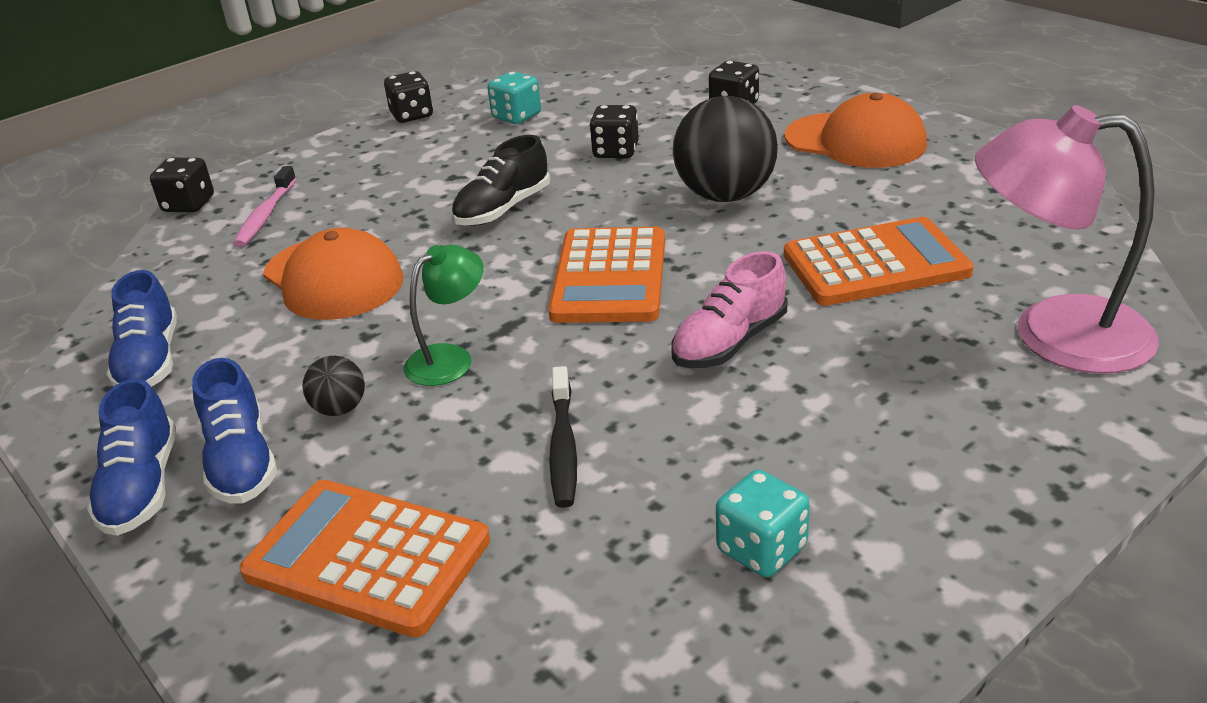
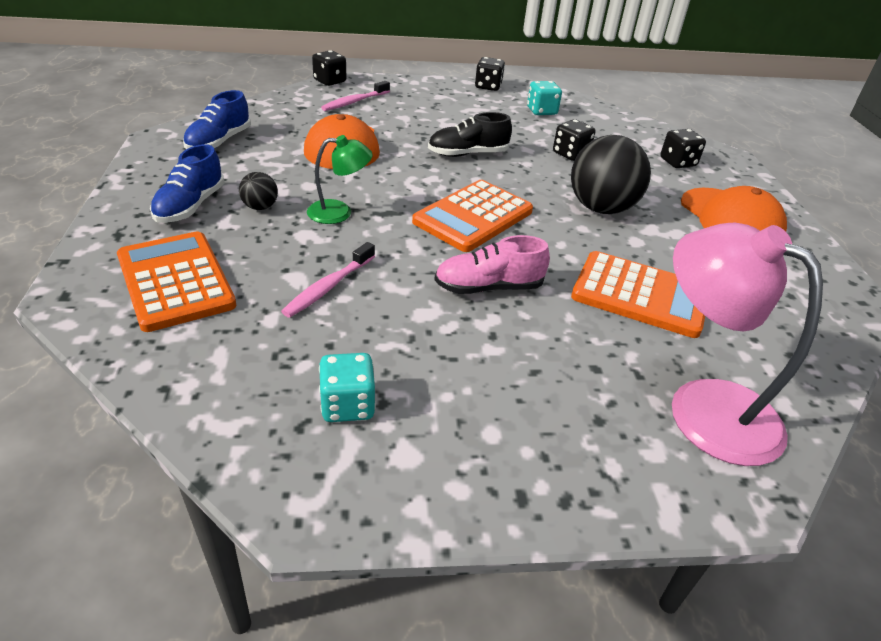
camera: 30 degrees right, 5 degrees up
blue shoe [87,378,176,536] -> none
black toothbrush [549,366,577,508] -> pink toothbrush [281,242,375,318]

